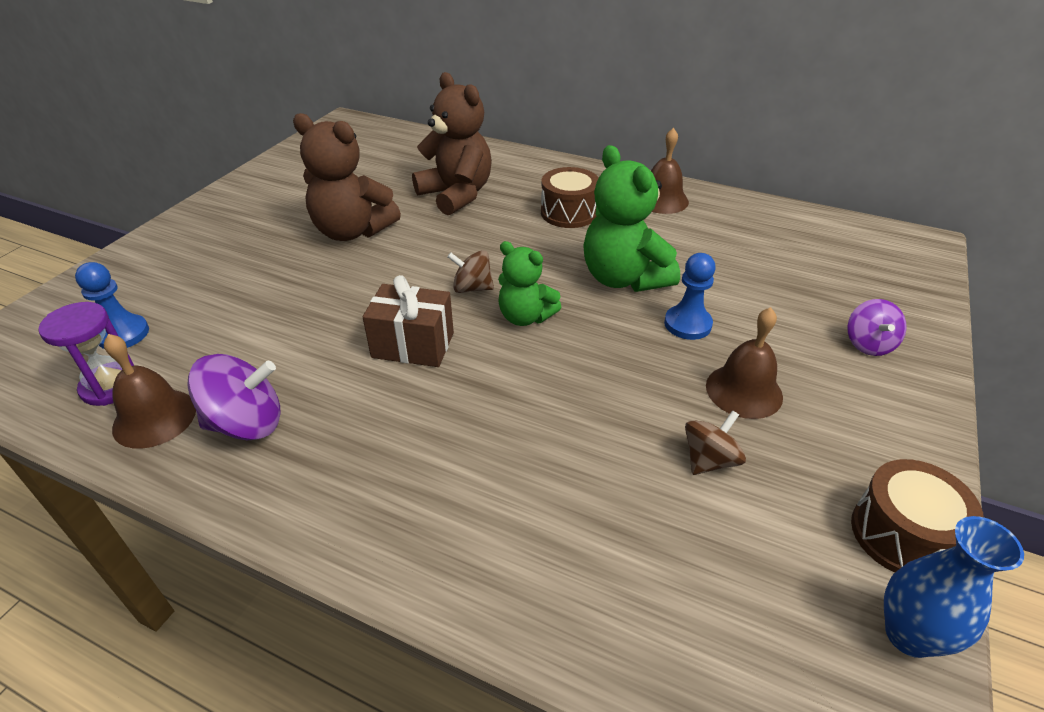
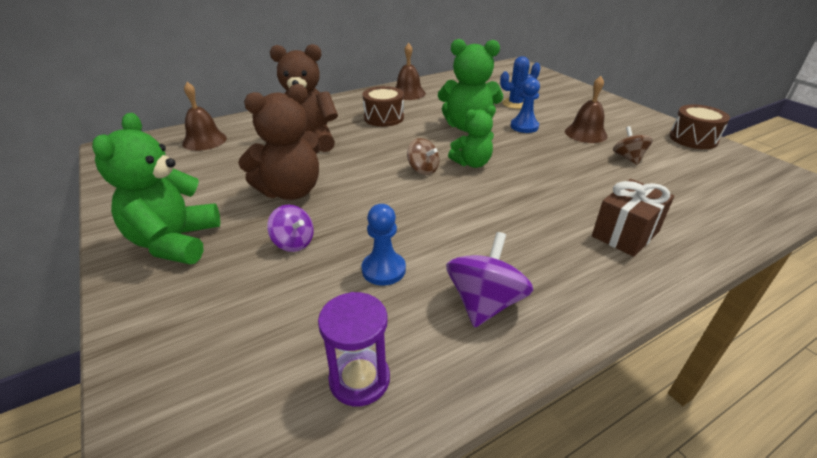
camera: 55 degrees left, 5 degrees down
blue pawn [75,262,149,349] -> blue pawn moved to [362,204,406,286]
brown bell [104,334,196,449] -> brown bell moved to [182,82,227,151]
brown gift [363,275,454,367] -> brown gift moved to [592,179,674,257]
brown spinning top [447,250,494,293] -> brown spinning top turned 90 degrees counterclockwise [407,138,439,175]
purple spinning top [847,299,906,356] -> purple spinning top moved to [267,205,314,252]
blue vase [884,516,1024,658] -> none
none -> green teddy bear [92,113,220,264]
none -> blue cactus [500,56,541,109]

